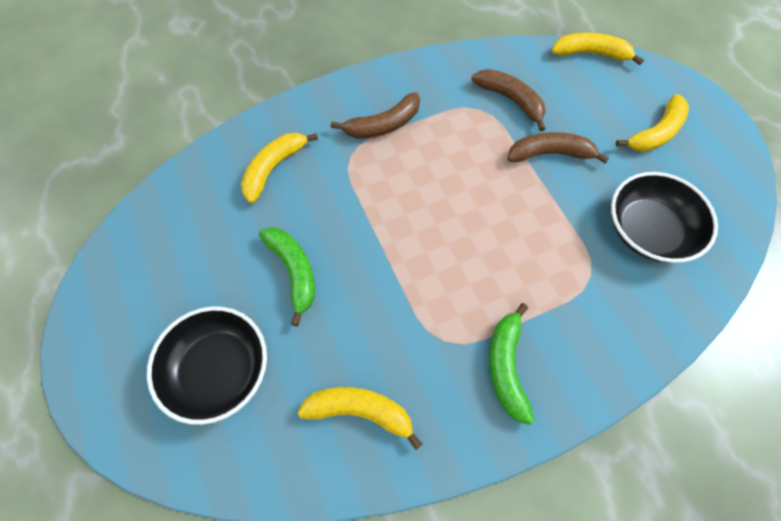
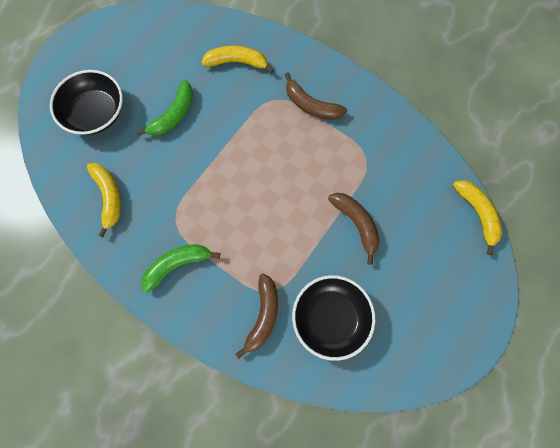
camera: 60 degrees right, 10 degrees up
brown banana [472,69,546,131] -> brown banana moved to [236,273,278,358]
yellow banana [616,94,689,152] -> none

